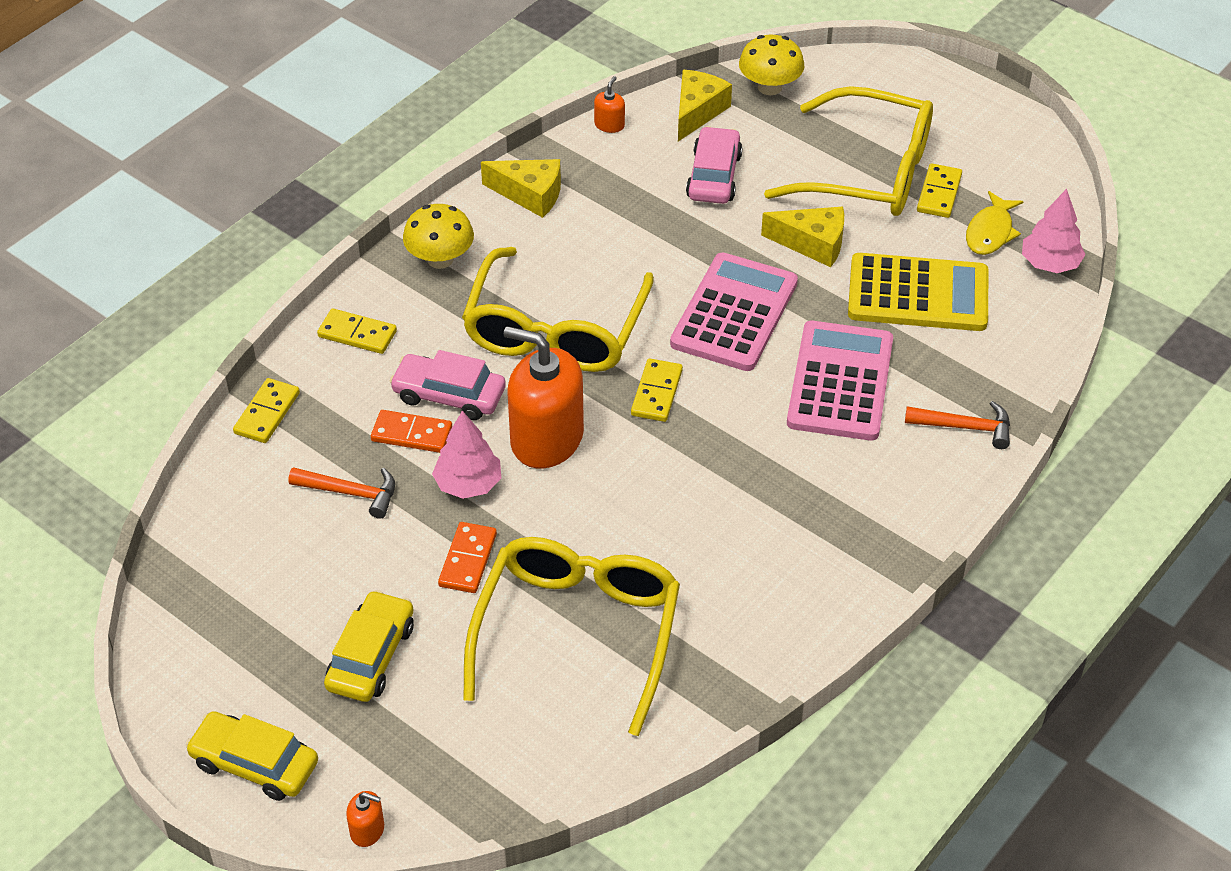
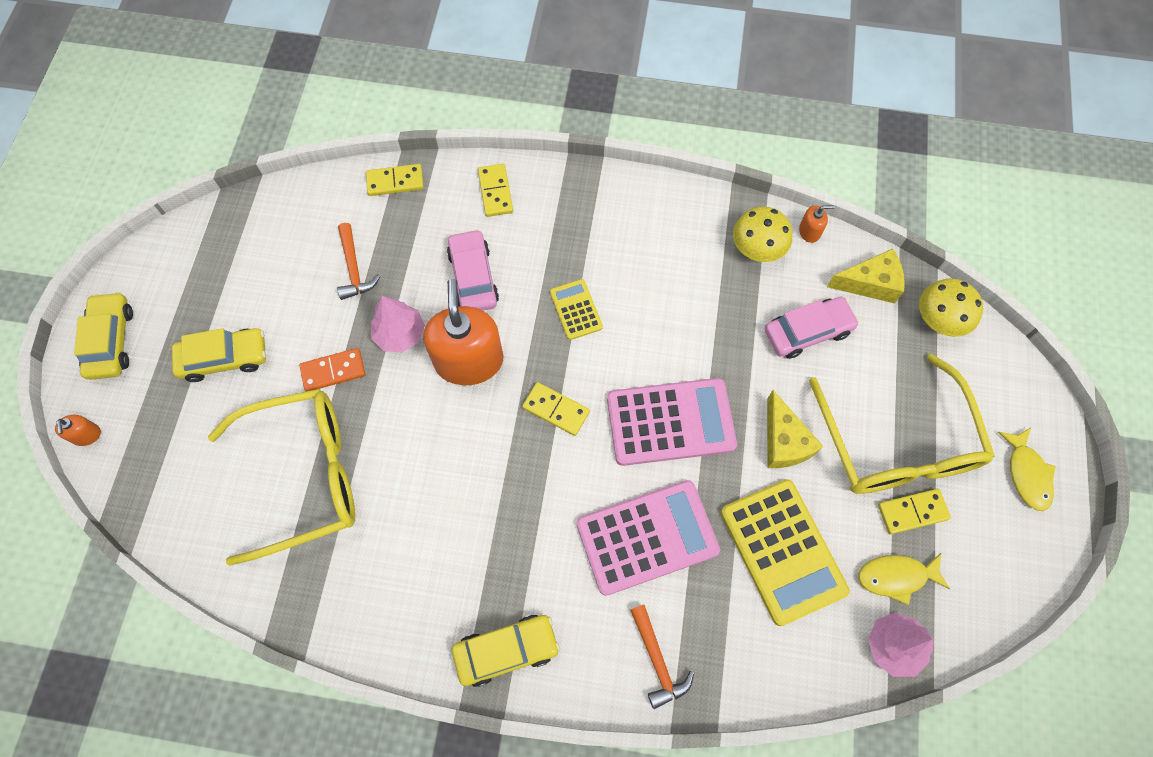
camera: 60 degrees right, 20 degrees up
orange domino [371,410,452,453] -> none
yellow mushroom [403,204,474,269] -> yellow mushroom moved to [733,206,792,262]
yellow glasses [462,247,654,372] -> yellow calculator [550,279,603,340]
yellow cheese [481,159,561,218] -> none
yellow domino [631,359,683,422] -> yellow domino turned 45 degrees clockwise [522,382,590,436]
none -> yellow car [452,615,560,687]
none -> yellow fish [998,428,1056,511]

